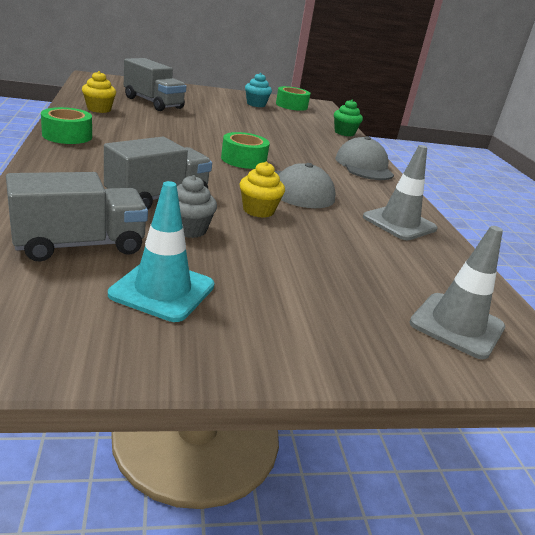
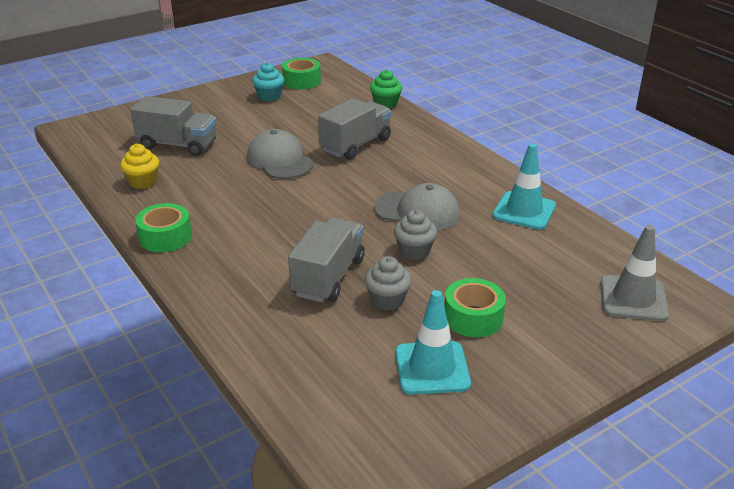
camera: 20 degrees left, 5 degrees up
grey truck [6,172,148,262] -> grey truck moved to [318,98,392,160]
green tape [221,132,270,169] -> green tape moved to [444,278,506,337]
yellow cupcake [240,161,285,218] -> grey cupcake [394,210,437,260]
grey cap [335,136,394,180] -> grey cap moved to [247,129,314,179]
grey traffic cone [363,145,437,240] -> turquoise traffic cone [492,144,556,230]

